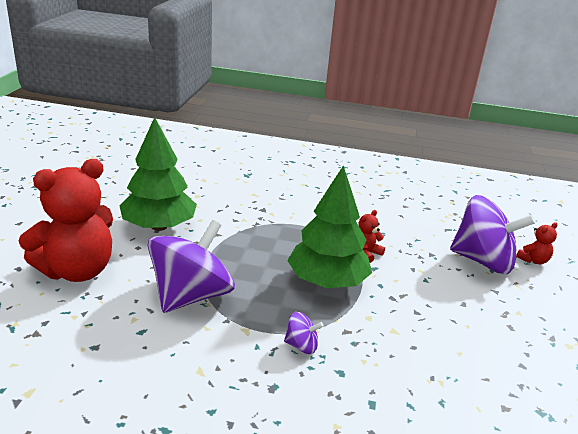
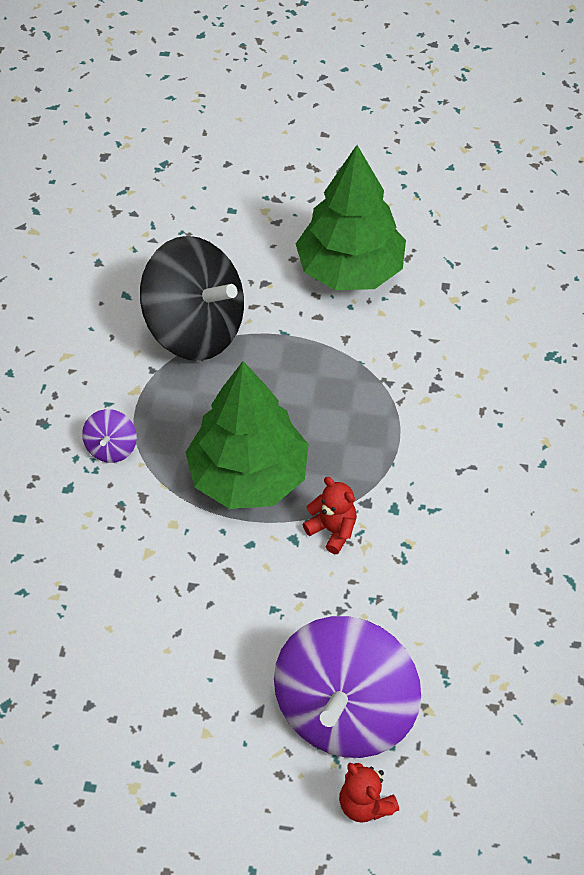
camera: 90 degrees right, 25 degrees up
red teddy bear [19,159,113,282] -> none
purple spinning top [148,220,235,313] -> black spinning top [140,236,244,361]

